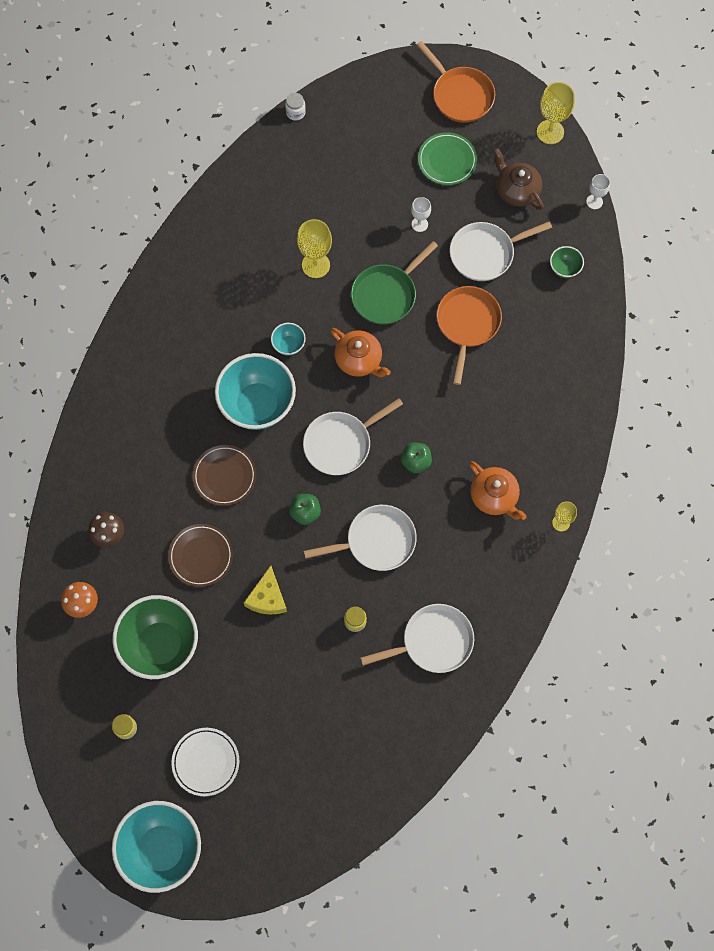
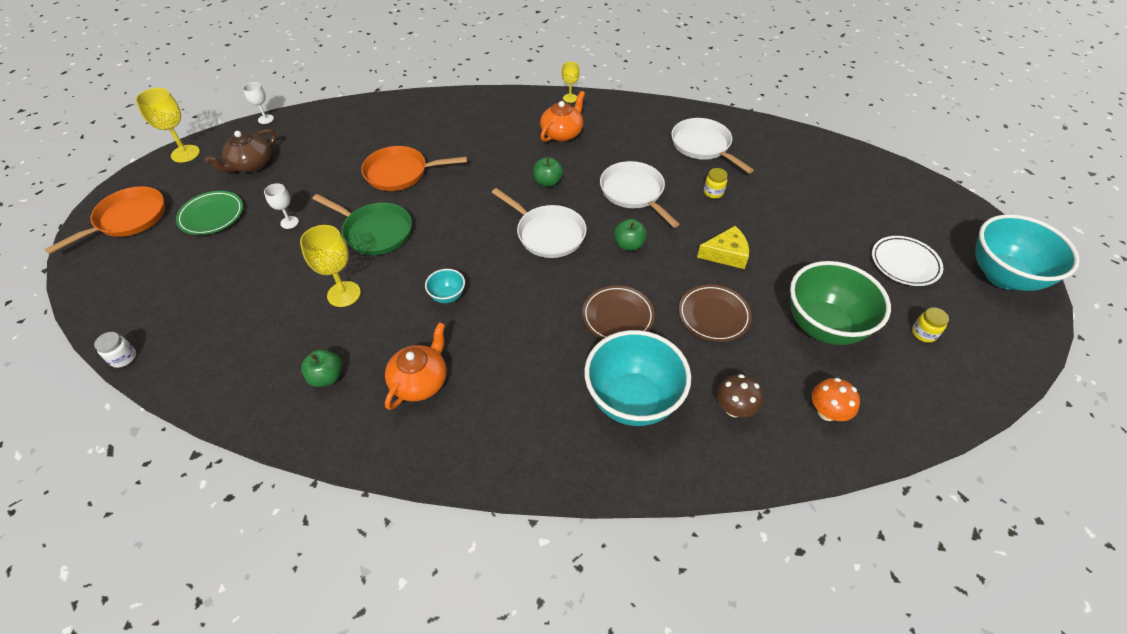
camera: 105 degrees left, 20 degrees down
turquoise bowl [215,353,296,430] -> turquoise bowl moved to [584,330,691,426]
orange teapot [331,328,391,377] -> orange teapot moved to [385,322,447,410]
white pan [450,221,552,281] -> none
green bowl [550,246,584,278] -> none
none -> green apple [301,349,342,387]

